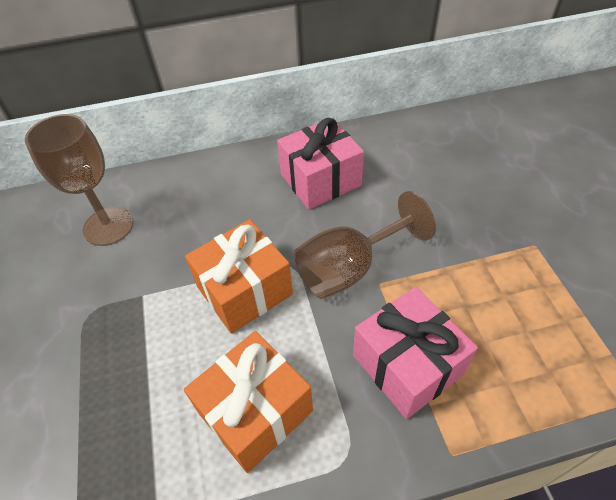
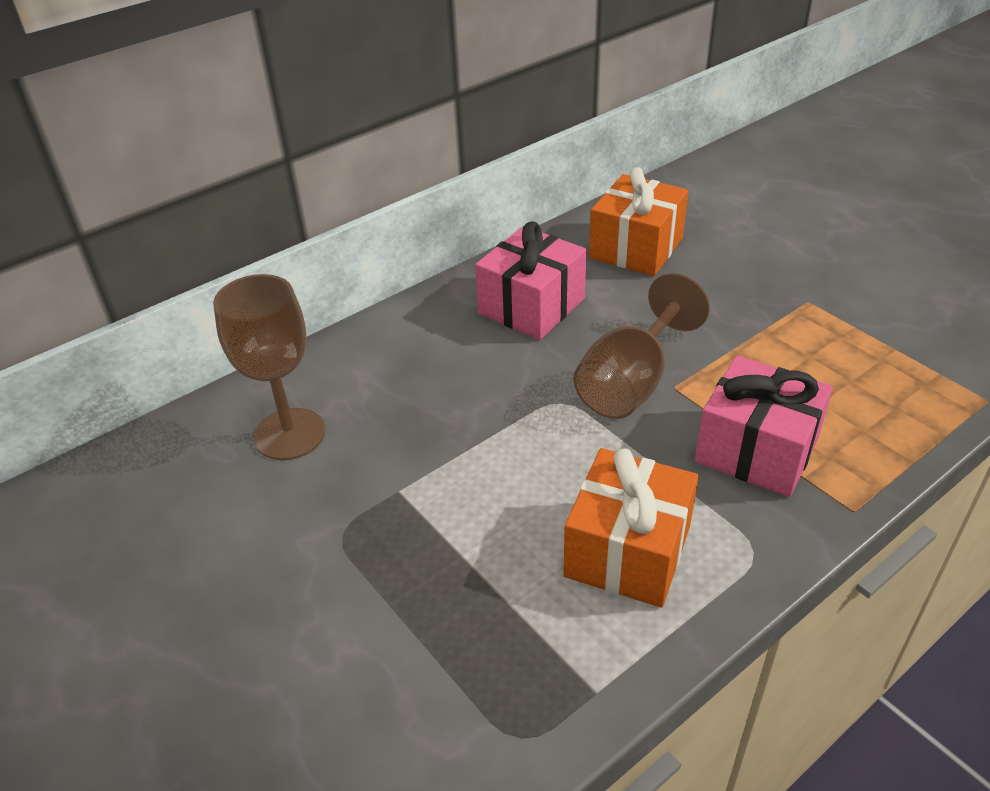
camera: 25 degrees left, 10 degrees down
orange gift [185,219,293,334] -> orange gift moved to [589,167,689,276]

